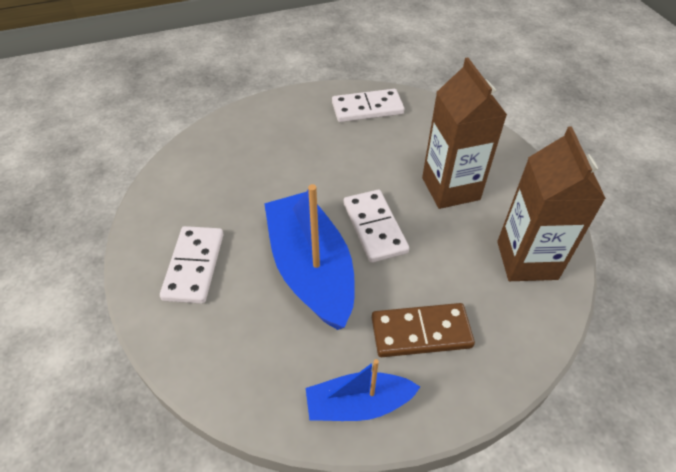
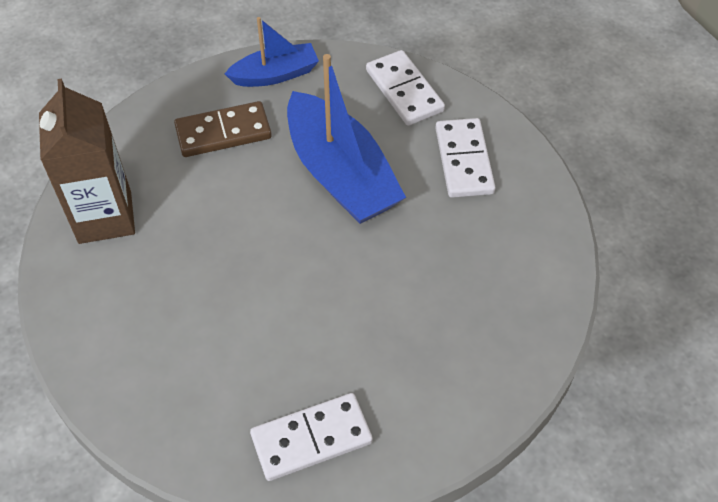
camera: 170 degrees right, 5 degrees up
white domino [344,190,409,263] -> white domino moved to [366,50,445,126]
brown carton [422,57,507,209] -> none

